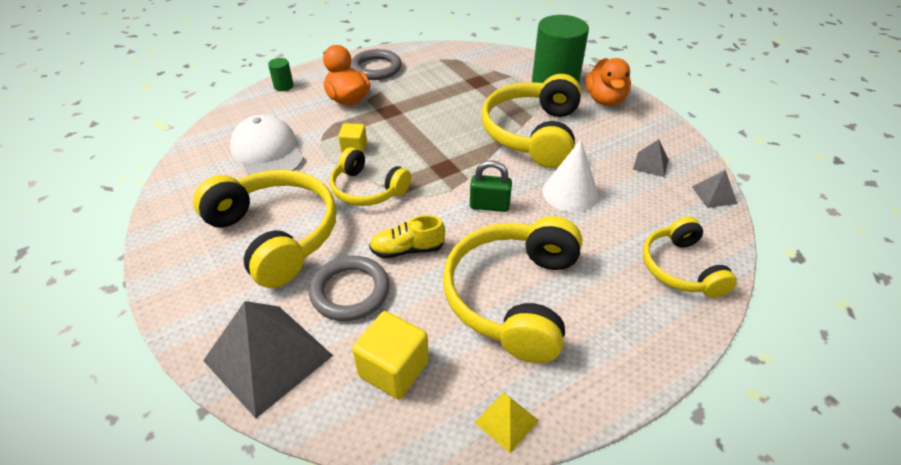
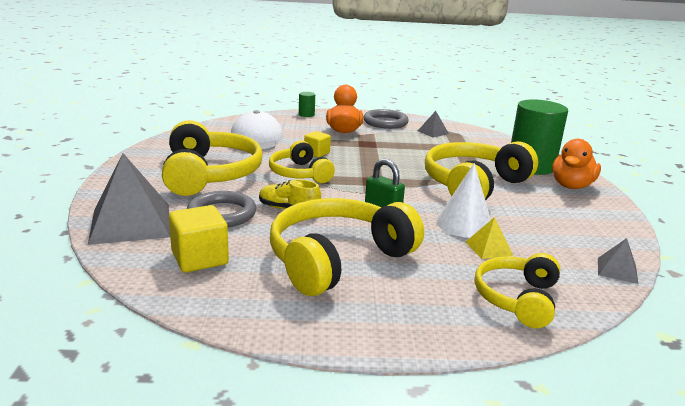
camera: 30 degrees right, 20 degrees down
yellow pyramid [474,392,539,453] -> yellow pyramid moved to [466,217,513,259]
grey pyramid [633,139,668,177] -> grey pyramid moved to [418,111,449,137]

